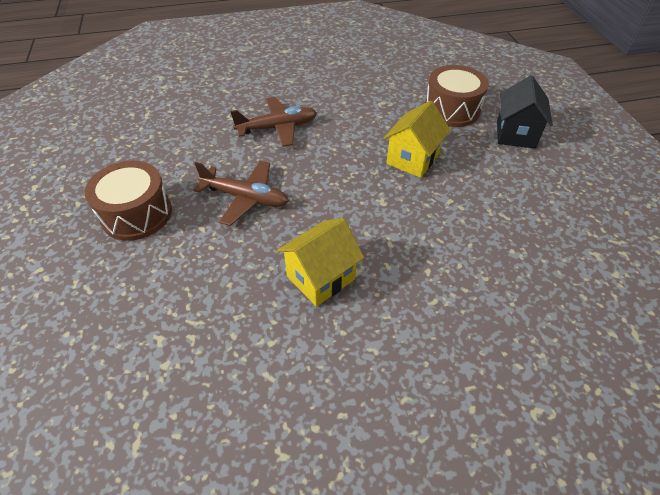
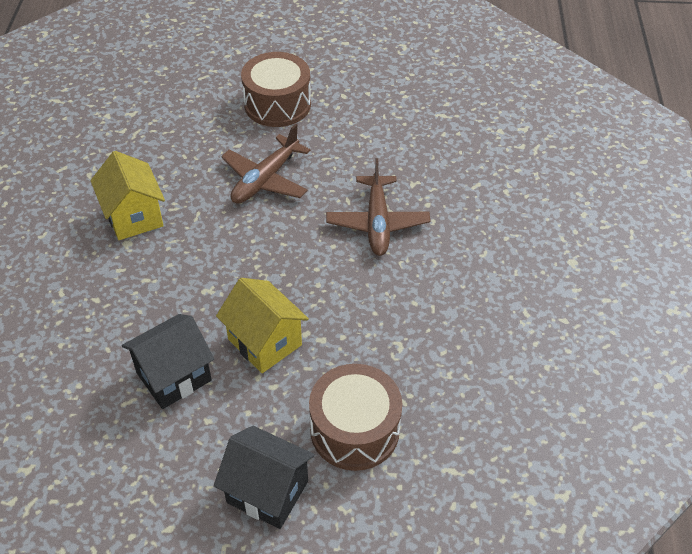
camera: 105 degrees right, 0 degrees up
none -> black house [122,314,214,409]

